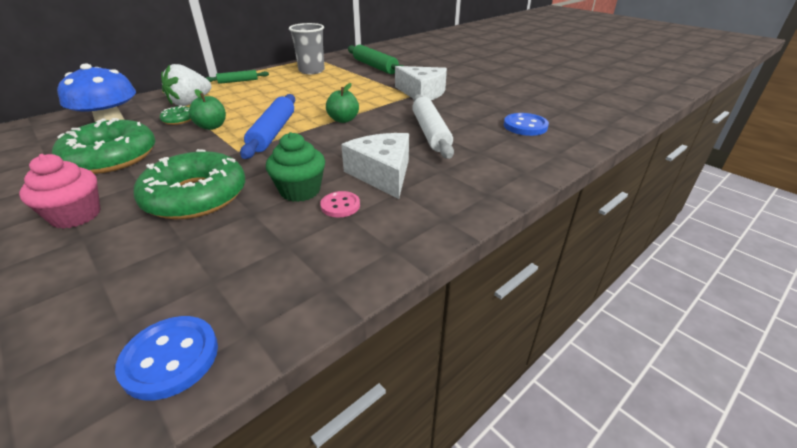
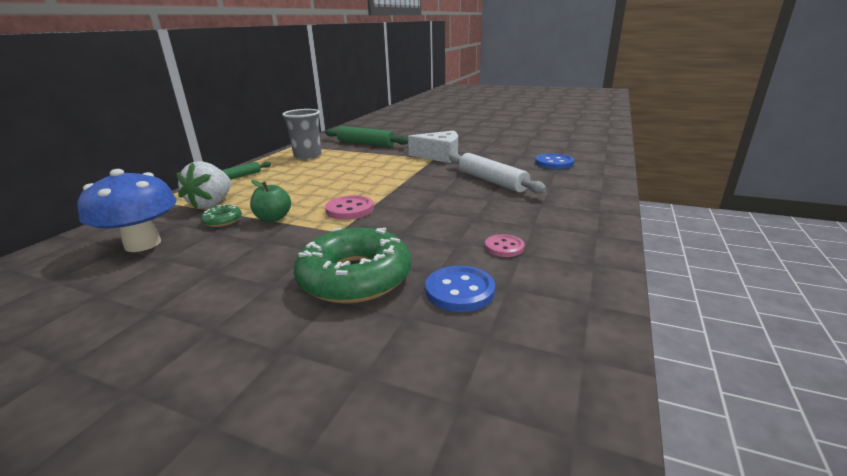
camera: 25 degrees left, 10 degrees down
pink cupcake [19,154,101,229] -> none
green donut [52,118,155,174] -> none
blue button [115,316,218,400] -> blue button moved to [425,266,495,312]
blue rolling pin [240,94,295,159] -> pink button [325,195,374,220]
green cupcake [266,132,325,202] -> none
green apple [326,83,359,123] -> none
white cheese [341,133,409,199] -> none

